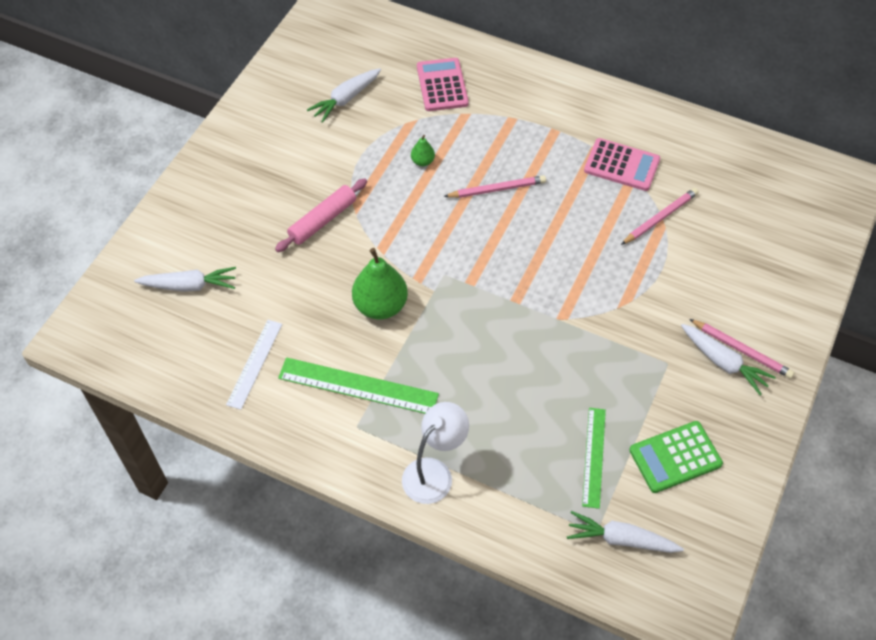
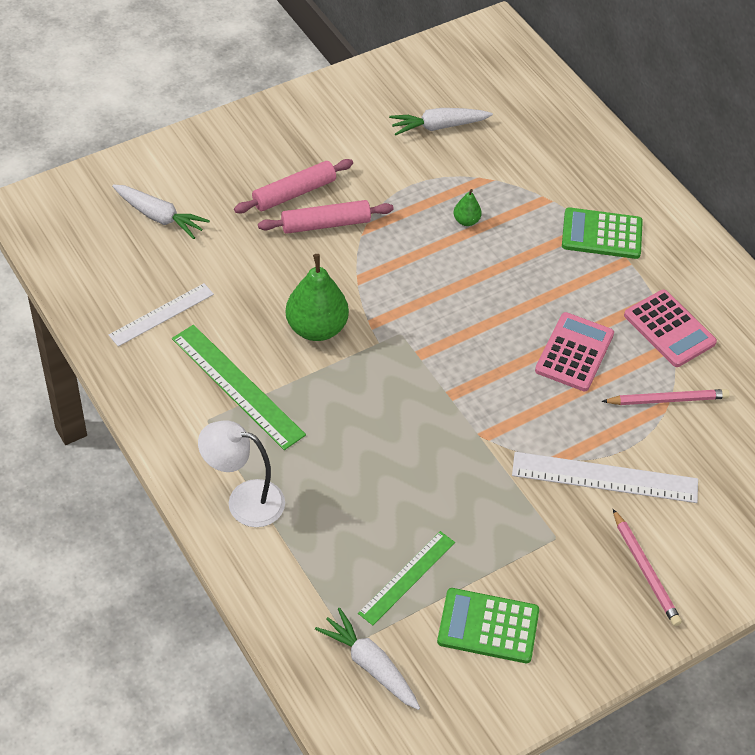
camera: 30 degrees right, 5 degrees down
white lamp [402,402,469,504] -> white lamp turned 150 degrees counterclockwise [198,420,285,527]
pink calculator [417,58,469,111] -> pink calculator moved to [535,312,614,391]
pink pencil [443,175,546,198] -> none
white carrot [681,324,776,395] -> none
none -> pink rolling pin [234,159,353,213]
none -> white ruler [512,452,698,503]
none -> green calculator [562,207,643,259]

